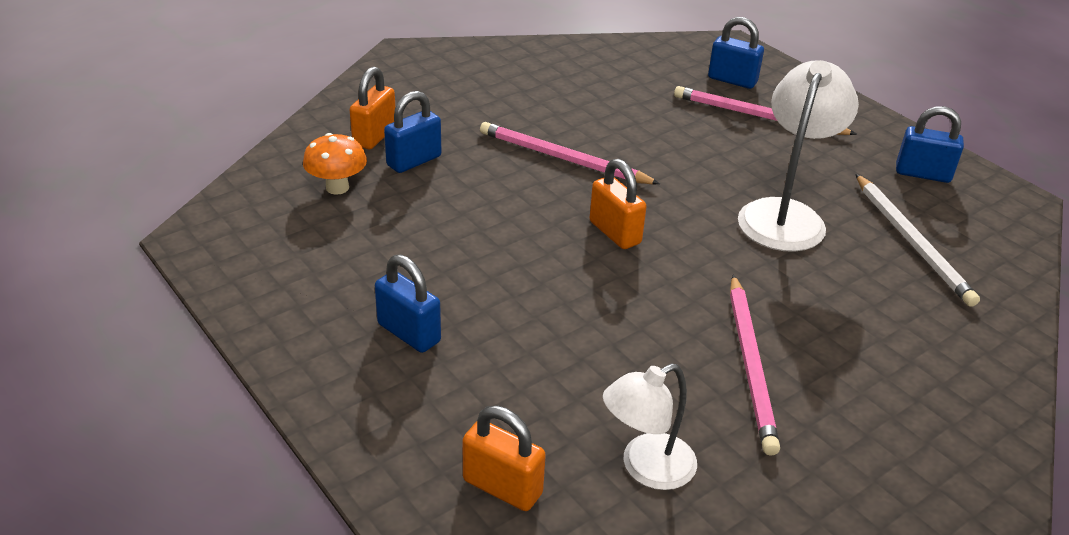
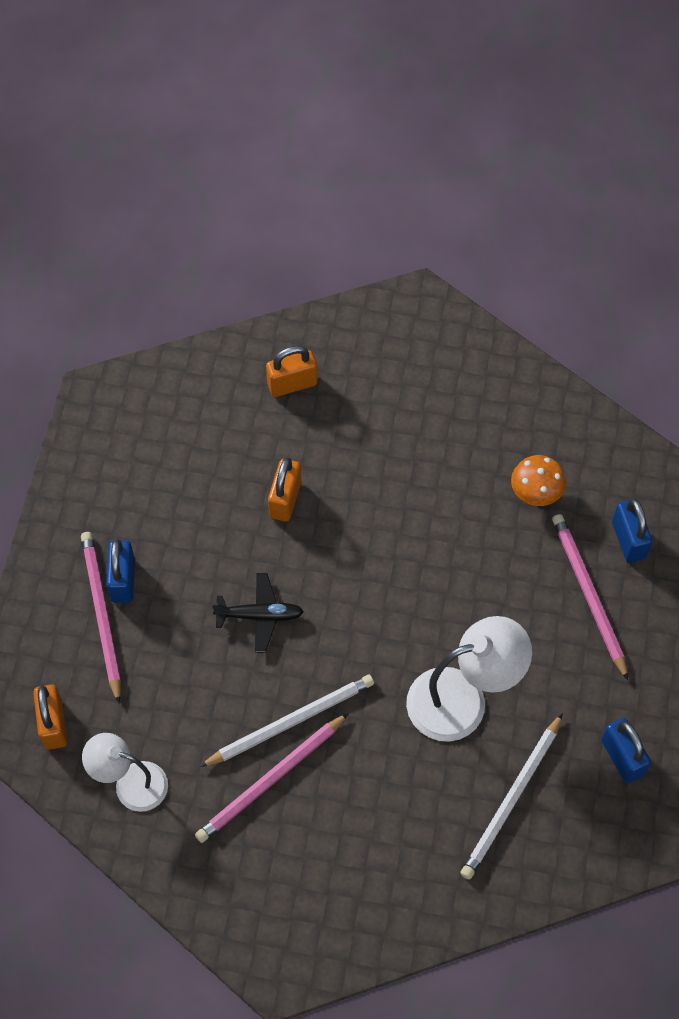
camera: 50 degrees right, 25 degrees up
orange mushroom [303,133,367,195] -> orange mushroom moved to [511,455,566,506]
blue padlock [384,91,441,173] -> none
pink pencil [480,122,660,184] -> pink pencil moved to [81,532,121,703]
orange padlock [590,159,647,249] -> orange padlock moved to [268,457,301,522]
none -> white pencil [200,674,374,767]
none -> black plane [212,573,304,653]

